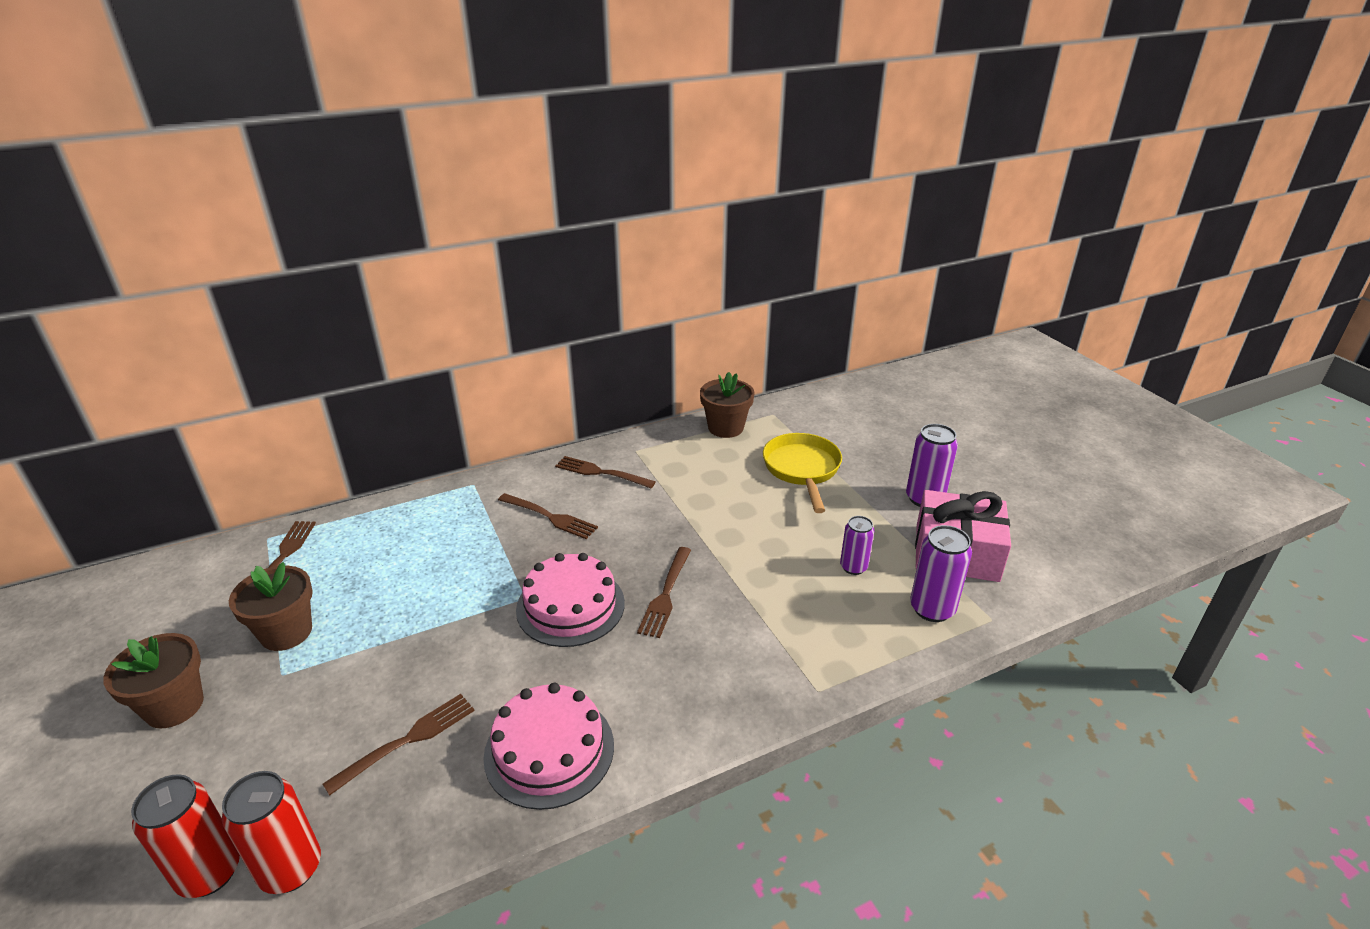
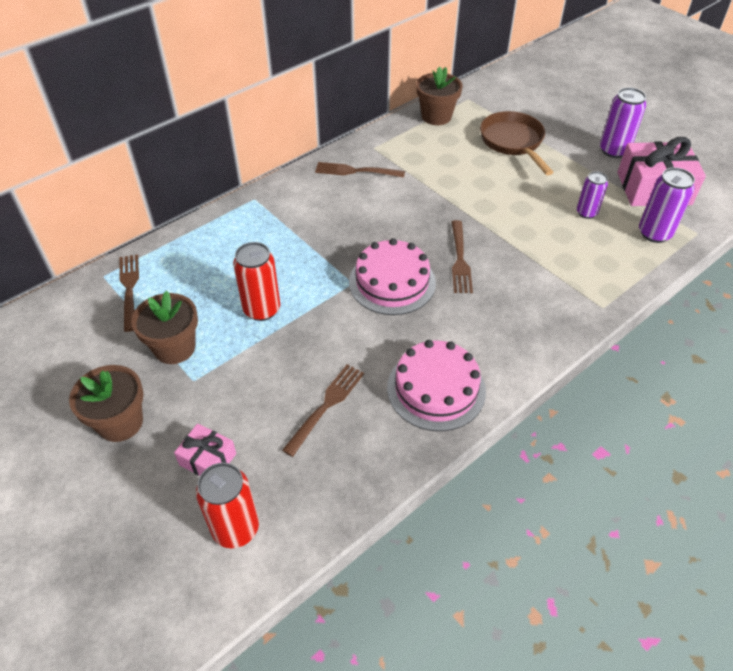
camera: 15 degrees left, 15 degrees up
red can [222,771,321,894] -> red can moved to [233,242,280,321]
brown fork [498,493,598,539] -> none
yellow pan [763,433,842,513] -> brown pan [480,111,554,175]
none -> pink gift [174,424,236,476]

